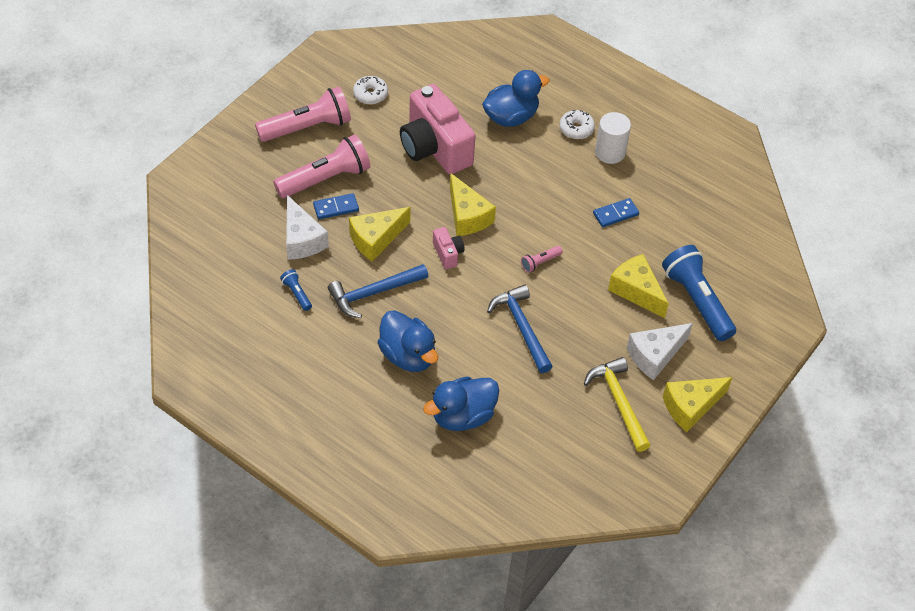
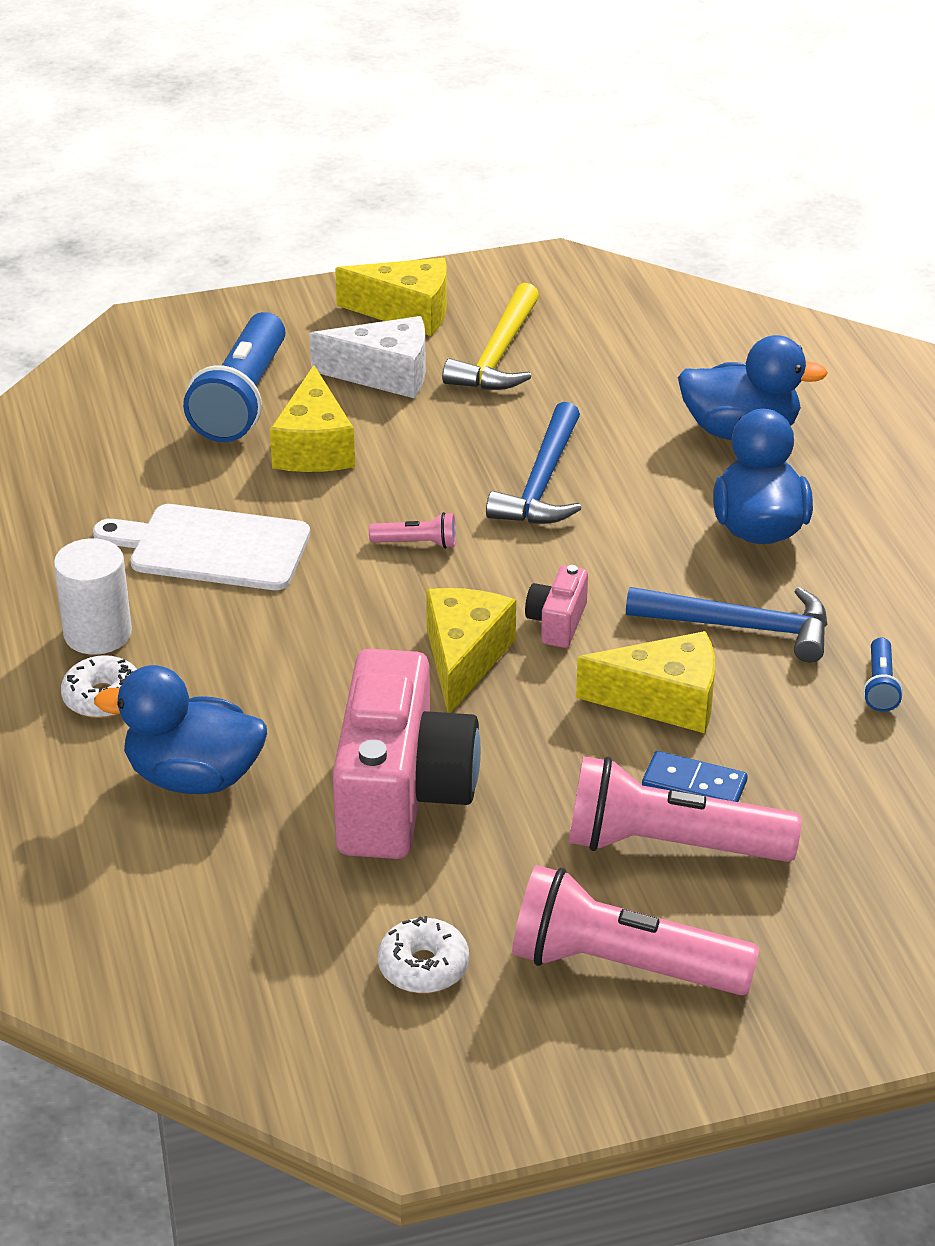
camera: 140 degrees left, 15 degrees down
white cheese [286,195,329,260] -> none
blue domino [593,198,639,227] -> white cutting board [93,504,310,590]

